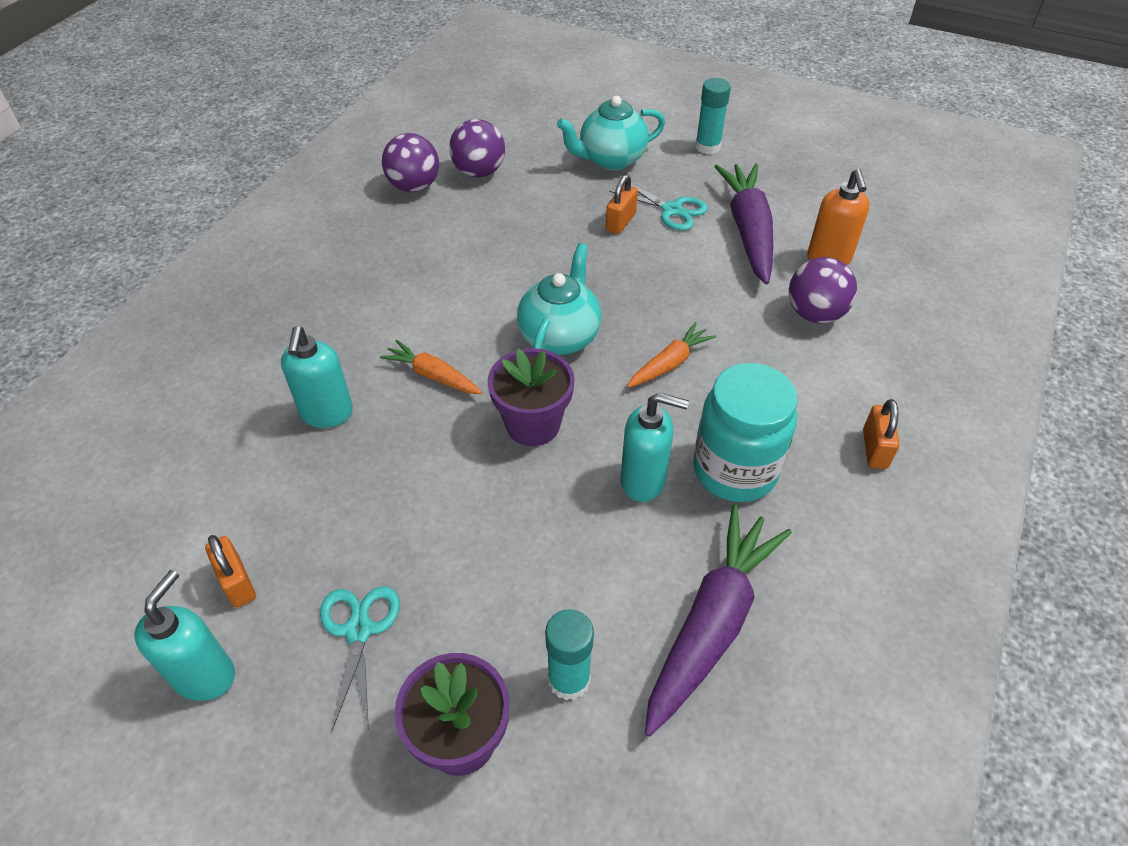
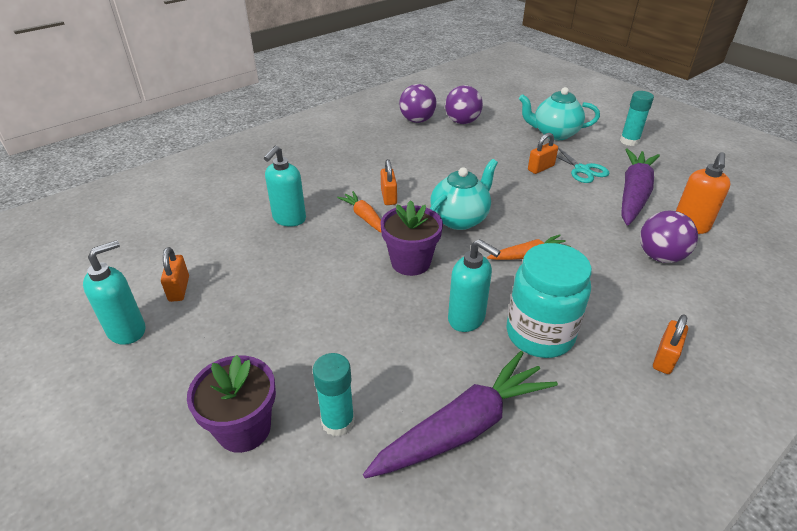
camera: 25 degrees right, 10 degrees down
turquoise scissors [320,586,400,731] -> none
none -> orange padlock [381,159,397,205]

